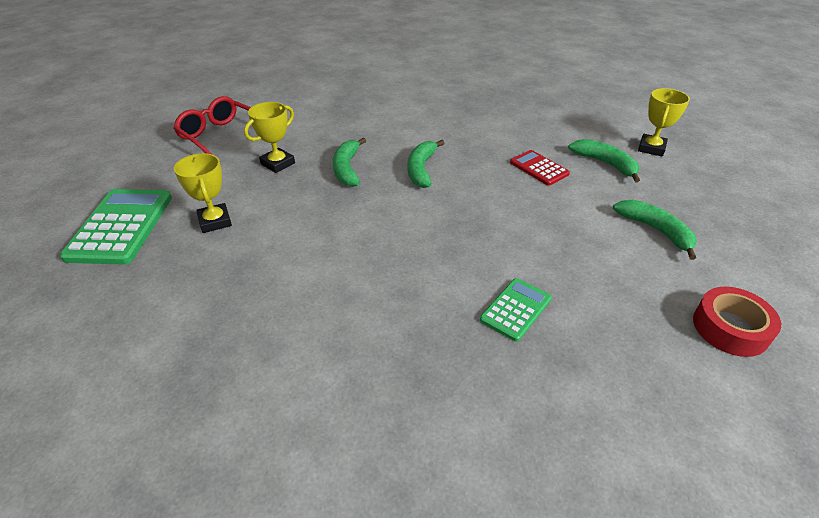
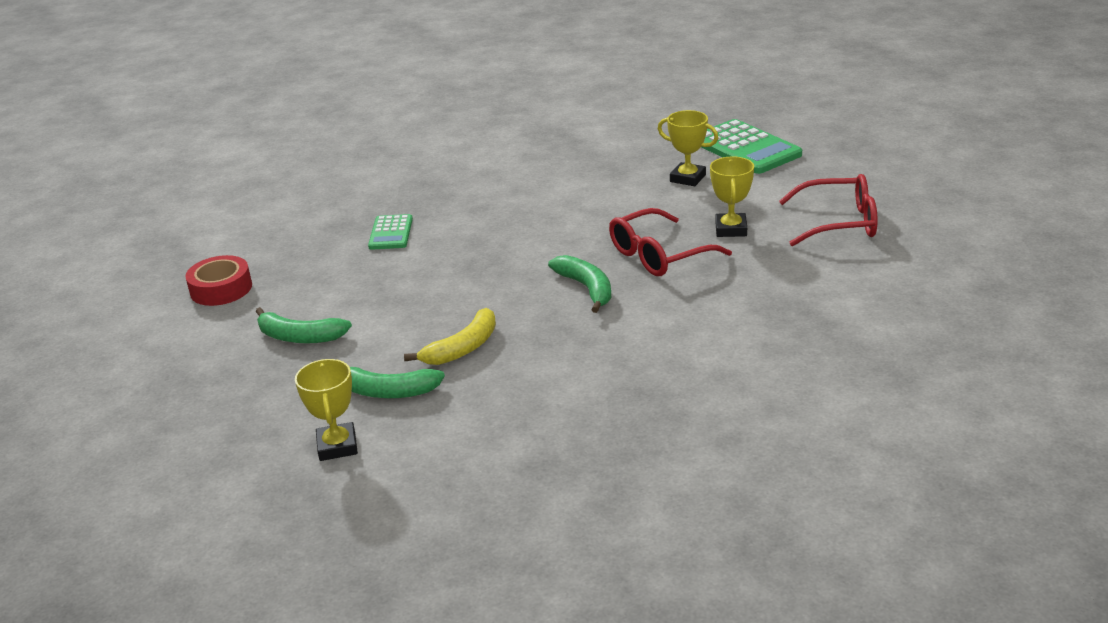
camera: 145 degrees right, 10 degrees down
green banana [333,137,366,187] -> red glasses [609,208,732,276]
red calculator [510,150,570,186] -> yellow banana [404,308,496,365]

